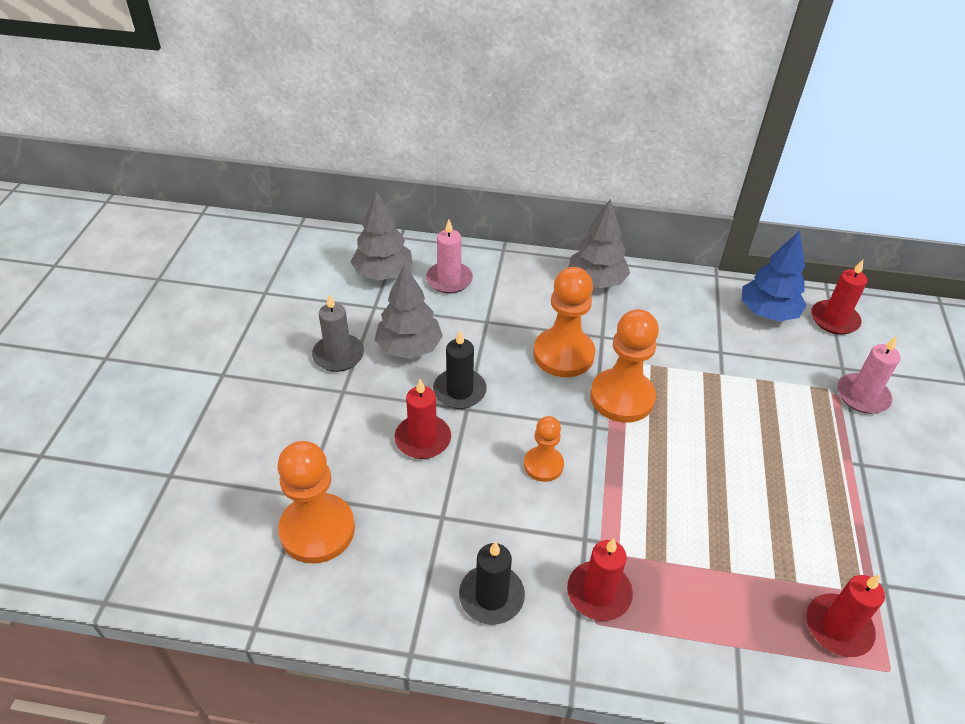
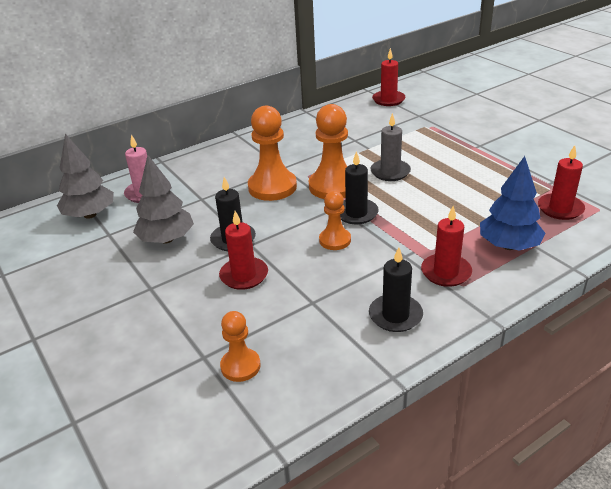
camera: 40 degrees left, 10 degrees down
orange pawn [277,441,355,563] -> orange pawn [220,311,261,382], size x0.58
grey candle [312,294,364,372] -> grey candle moved to [370,113,411,181]
grey tree [568,199,630,288] -> none
blue tree [742,231,807,322] -> blue tree moved to [480,156,545,251]
pink candle [837,336,900,414] -> none
none -> black candle [340,151,379,224]

